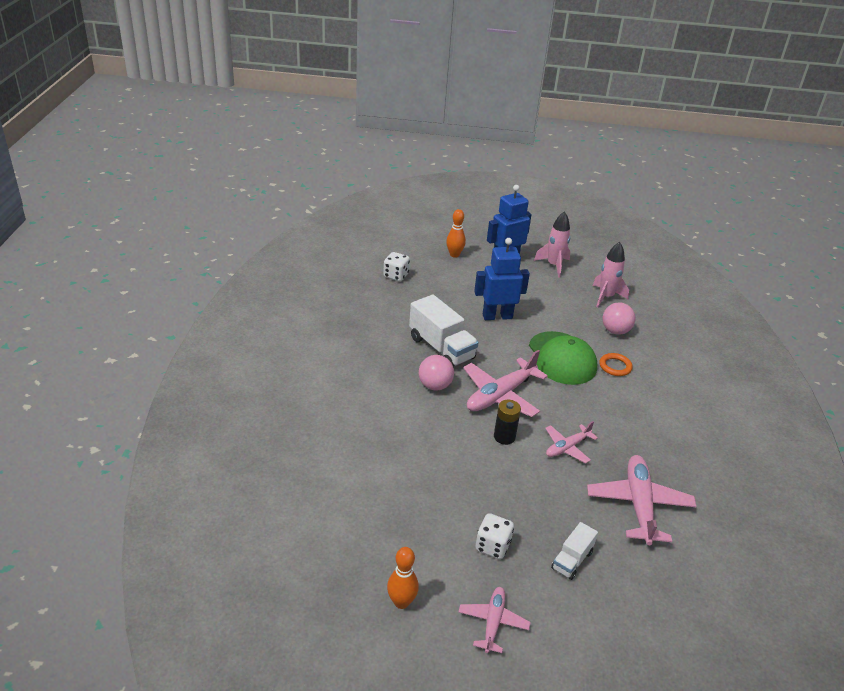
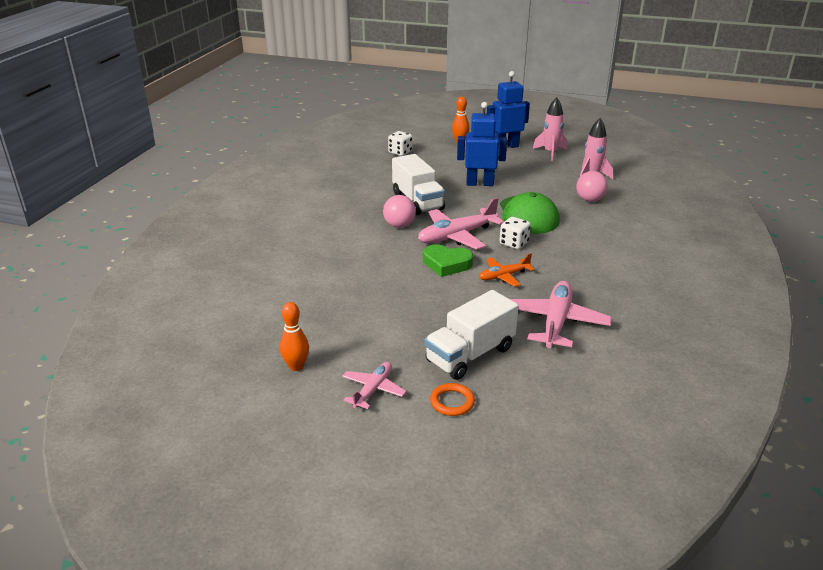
camera: 15 degrees right, 5 degrees down
white dice [475,513,514,559] -> white dice moved to [499,217,531,249]
black battery [494,400,521,445] -> green heart [423,244,473,277]
pink plane [545,421,598,463] -> orange plane [479,254,534,287]
white truck [551,522,598,580] -> white truck [425,290,519,380], size x1.85
orange ring [599,353,633,376] -> orange ring moved to [430,383,475,416]

